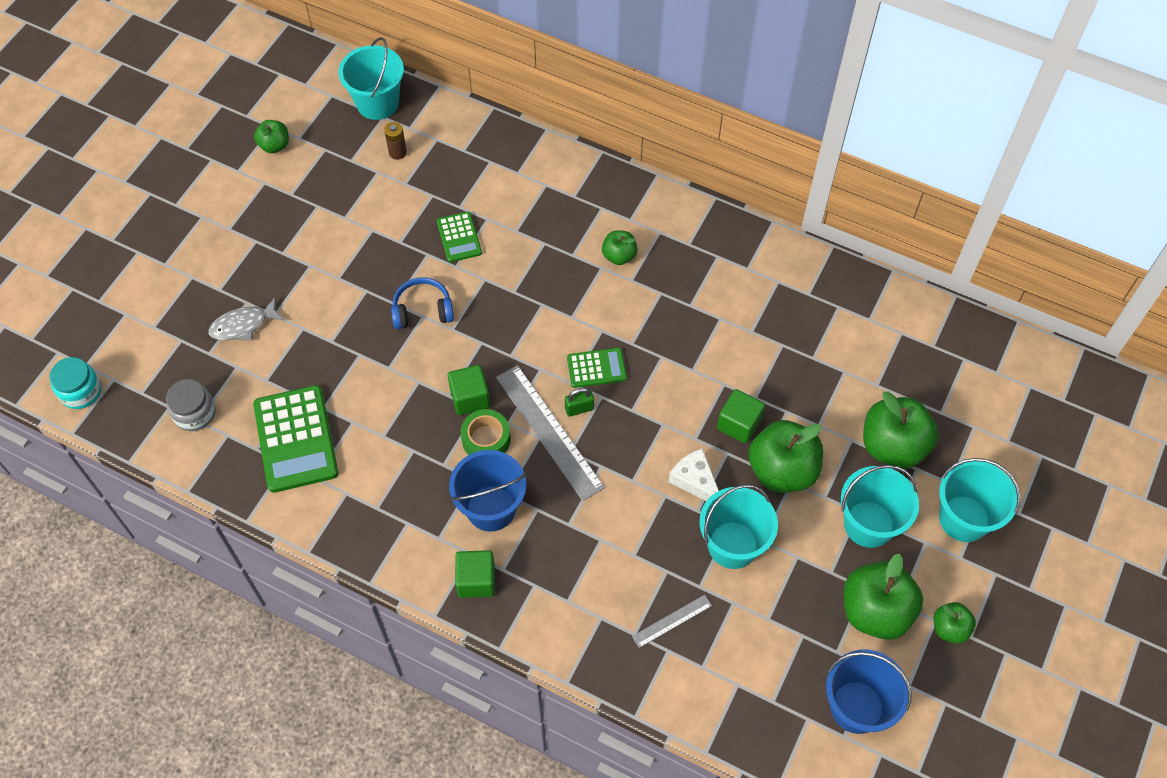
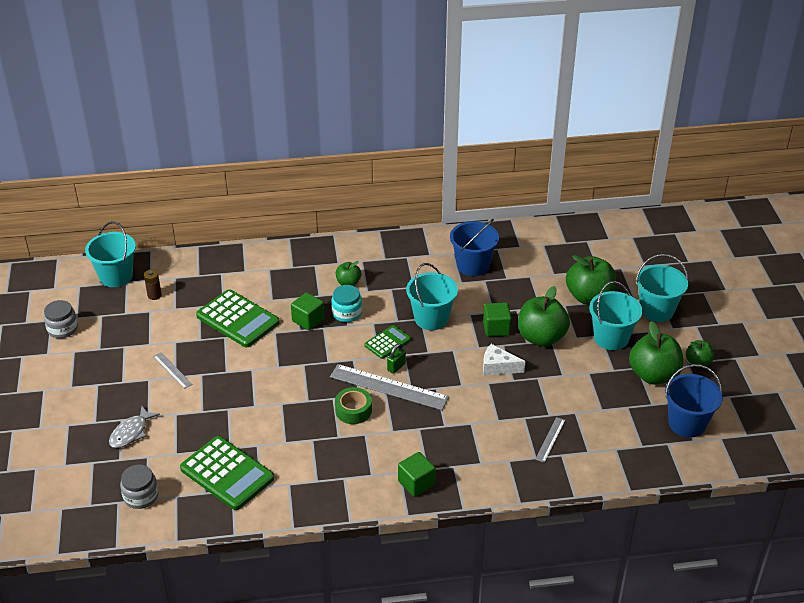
camera: 35 degrees left, 20 degrees down
turquoise jar [49,357,101,409] -> turquoise jar moved to [331,285,362,322]
green apple [254,120,289,153] -> grey jar [44,300,78,338]
blue headphones [391,277,454,329] -> none
green calculator [437,212,482,262] -> green calculator [196,289,280,347], size x1.83
green cube [448,365,490,415] -> green cube moved to [291,292,325,331]
blue bucket [449,450,526,532] -> blue bucket moved to [450,219,499,276]
turquoise bucket [699,484,778,569] -> turquoise bucket moved to [406,263,458,330]
none -> grey ruler [153,353,193,389]

